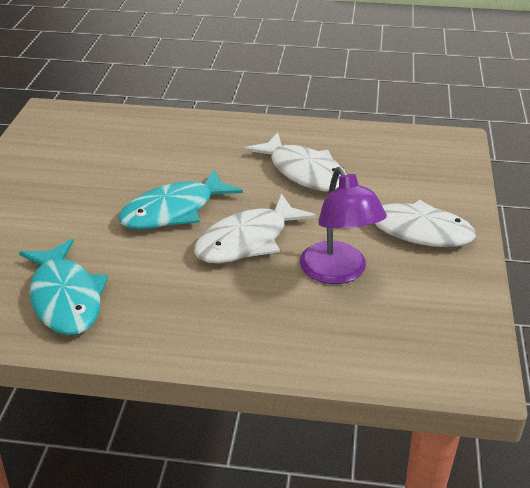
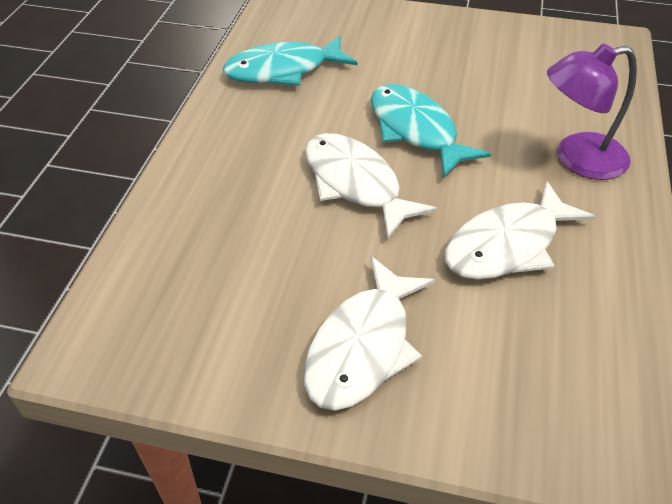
camera: 95 degrees right, 10 degrees up
purple lamp [300,167,387,284] -> purple lamp moved to [547,43,637,180]

